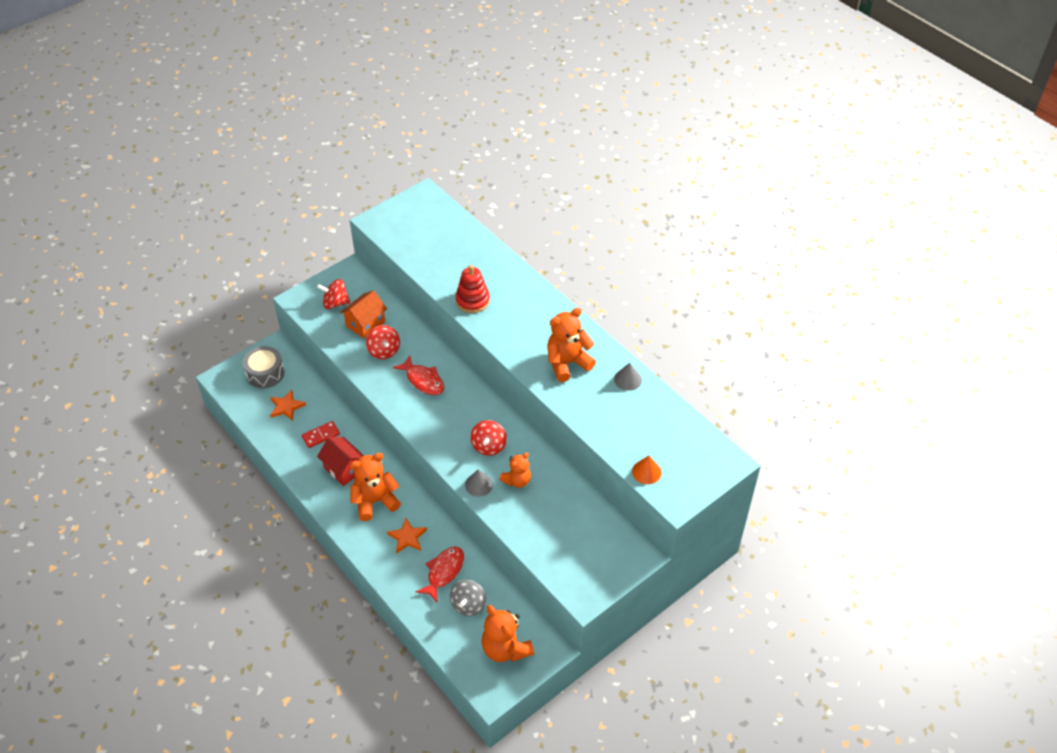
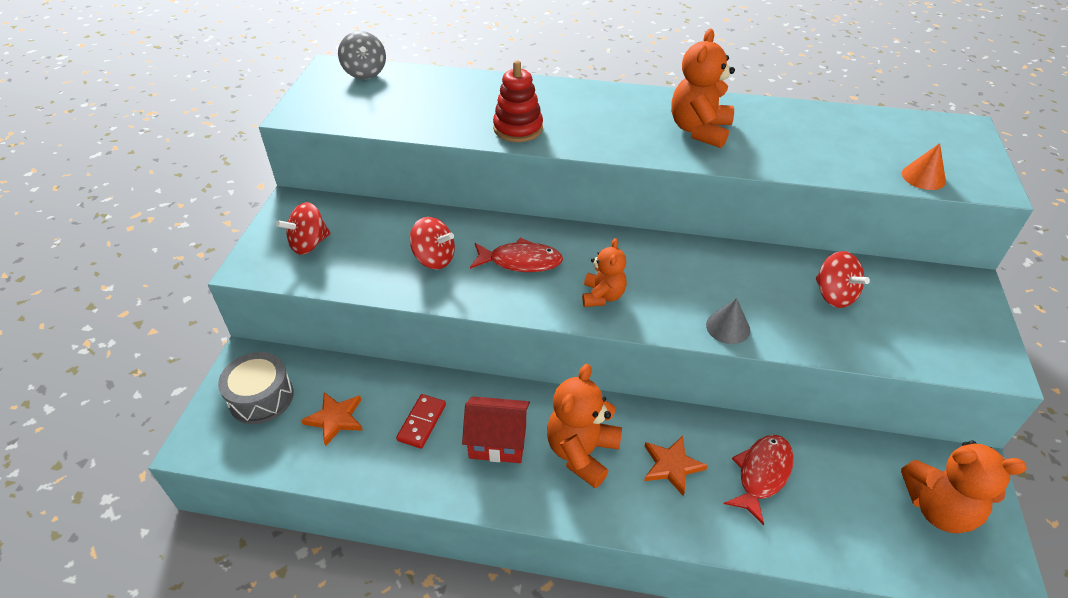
camera: 40 degrees left, 5 degrees down
orange house [340,290,387,339] -> none
red fish [416,546,464,603] -> red fish turned 45 degrees clockwise [724,435,794,525]
grey spinning top [450,580,486,616] -> grey spinning top moved to [338,31,386,79]
red spinning top [471,420,507,456] -> red spinning top moved to [816,251,870,308]
orange teddy bear [499,453,531,488] -> orange teddy bear moved to [582,238,627,307]
grey cone [614,363,642,391] -> none

